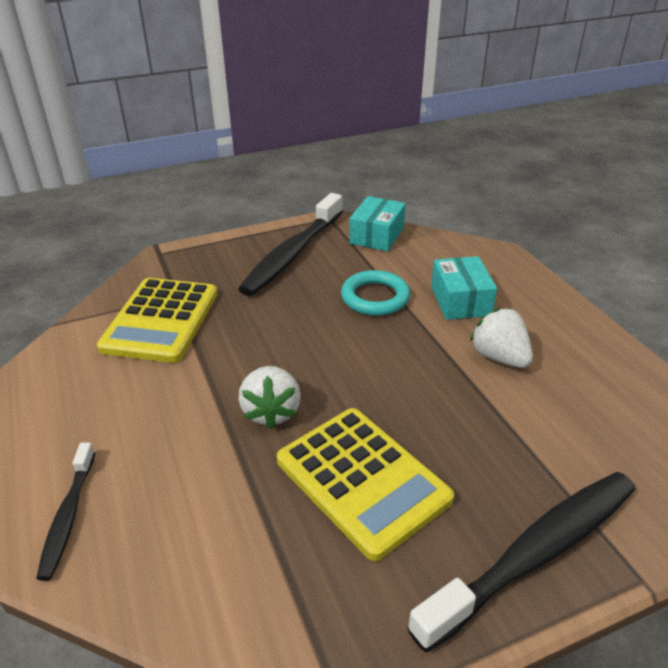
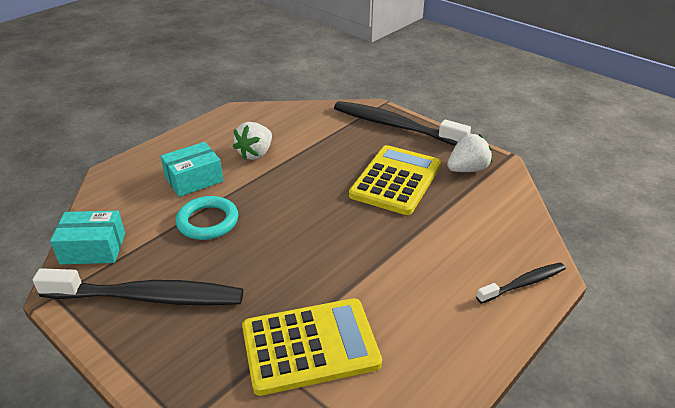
camera: 115 degrees left, 0 degrees up
white strawberry [238,366,301,429] -> white strawberry moved to [447,134,492,172]

